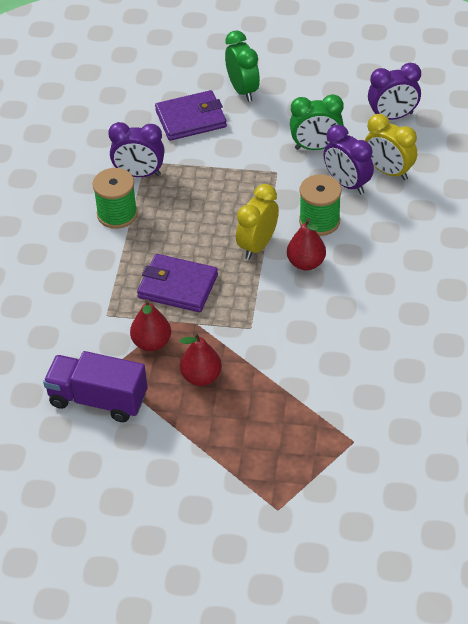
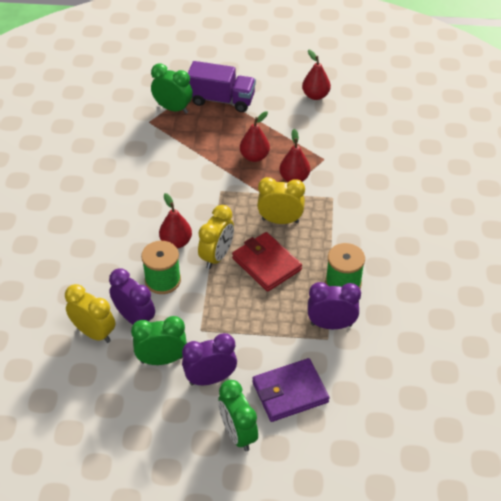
camera: 175 degrees right, 0 degrees up
purple truck [43,351,147,422] -> purple truck moved to [188,61,256,112]
purple wallet [137,254,218,312] -> yellow clock [257,177,305,224]
purple clock [368,63,421,120] -> purple clock moved to [182,333,237,385]
none -> green clock [151,63,193,114]
none -> red wallet [232,232,302,292]
none -> red pear [302,50,331,100]

